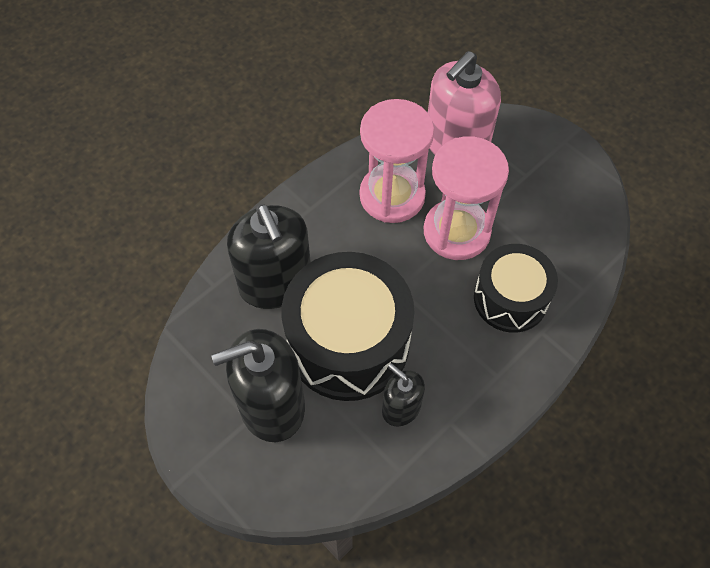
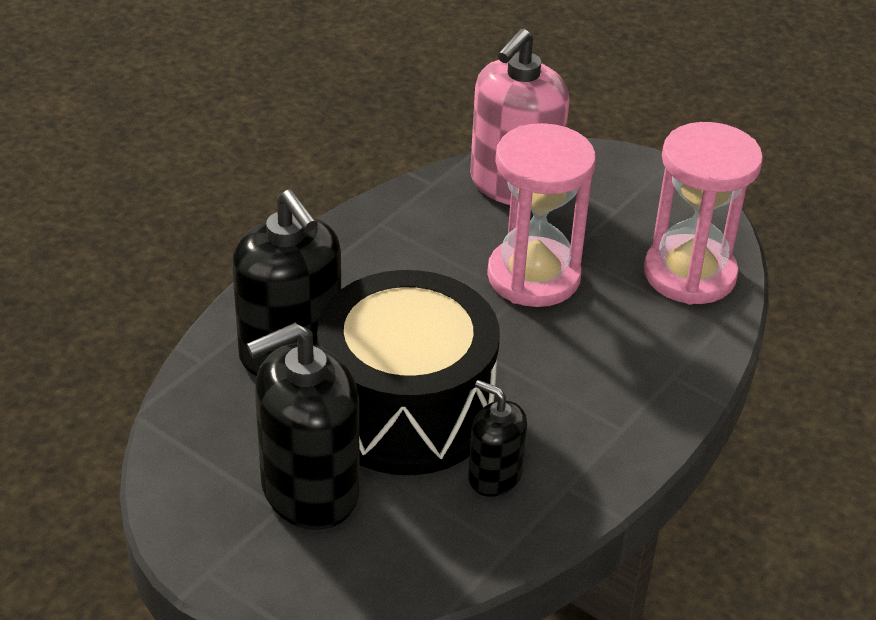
camera: 10 degrees left, 20 degrees down
pink hourglass [360,99,434,223] -> pink hourglass moved to [644,122,763,305]
black drum [474,244,558,333] -> none

